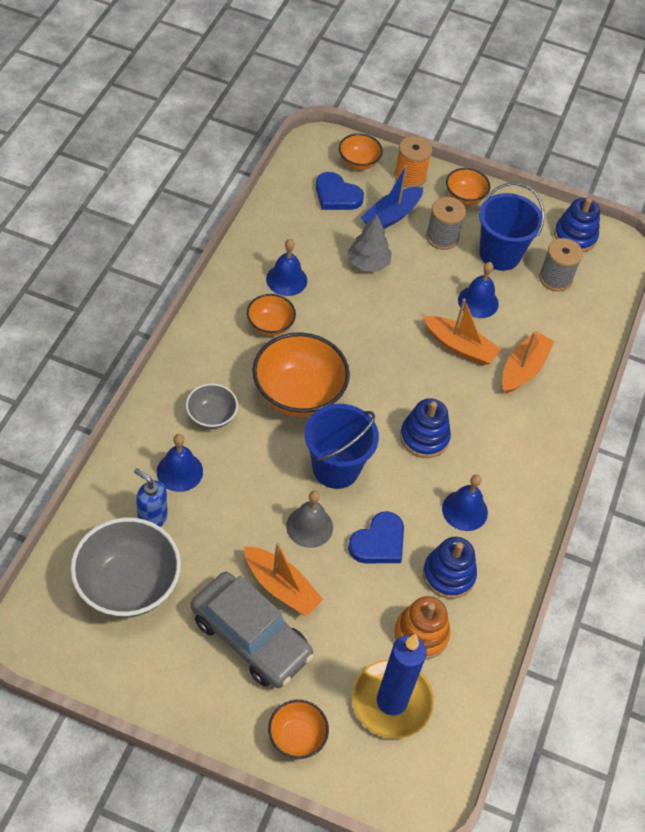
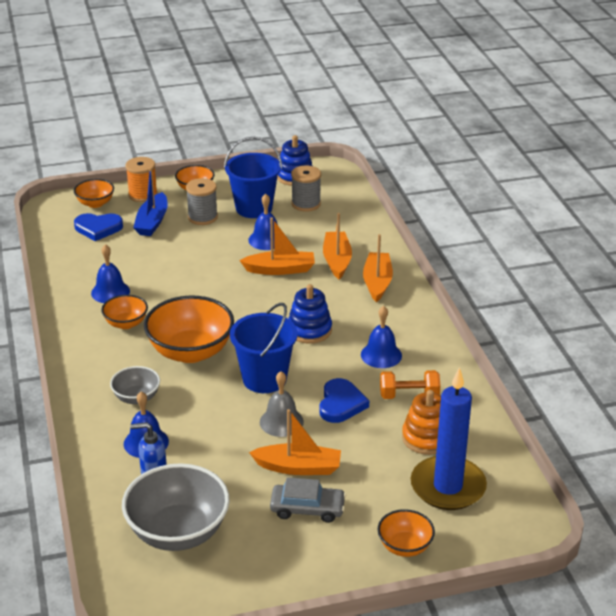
camera: 30 degrees left, 20 degrees down
grey car [191,572,314,688] -> grey car [270,477,346,523], size x0.60
grey tree [348,214,392,271] -> none
blue stacking toy [423,537,477,599] -> orange dumbbell [380,370,441,399]
none -> orange boat [363,234,393,302]

